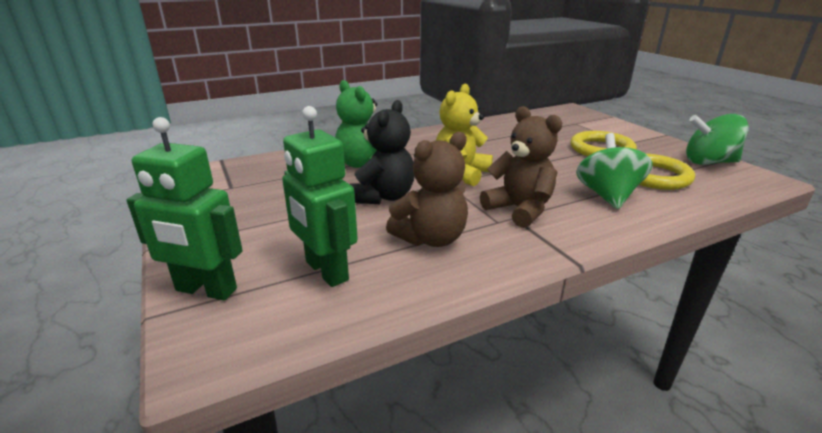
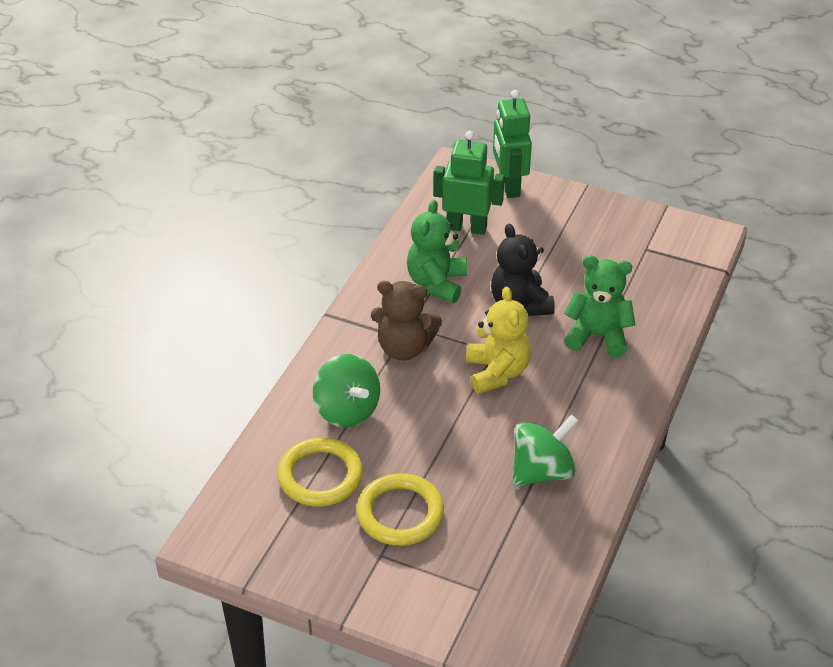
camera: 140 degrees right, 15 degrees up
green robot [127,117,243,300] -> green robot turned 75 degrees counterclockwise [493,90,532,198]
brown teddy bear [386,132,468,247] -> green teddy bear [407,199,467,303]
green spinning top [686,114,749,165] -> green spinning top moved to [512,415,578,486]

